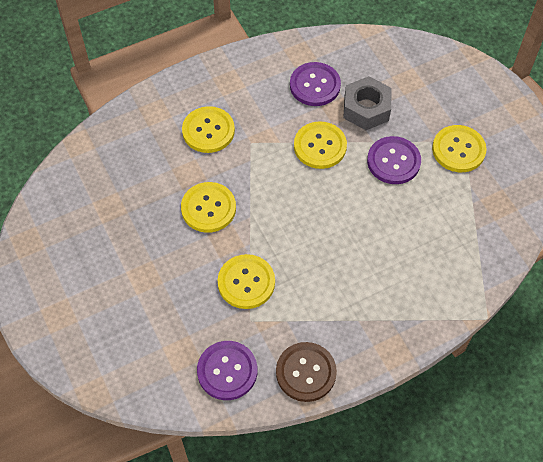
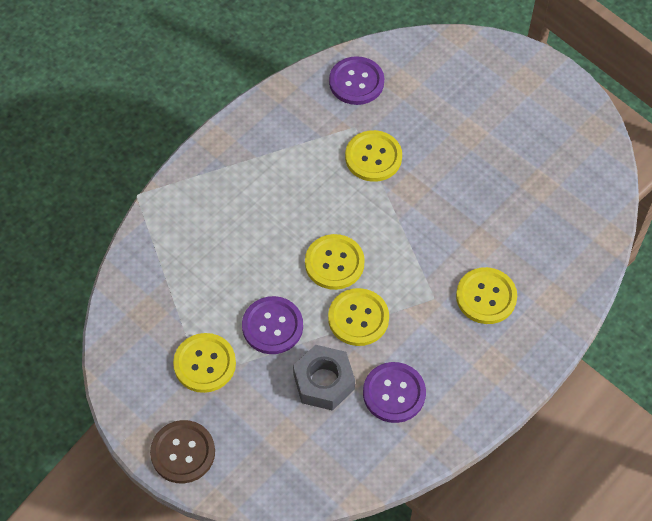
camera: 160 degrees right, 0 degrees up
yellow button [181,182,236,233] -> yellow button moved to [305,234,365,290]
brown button [276,342,337,402] -> brown button moved to [150,420,215,483]

